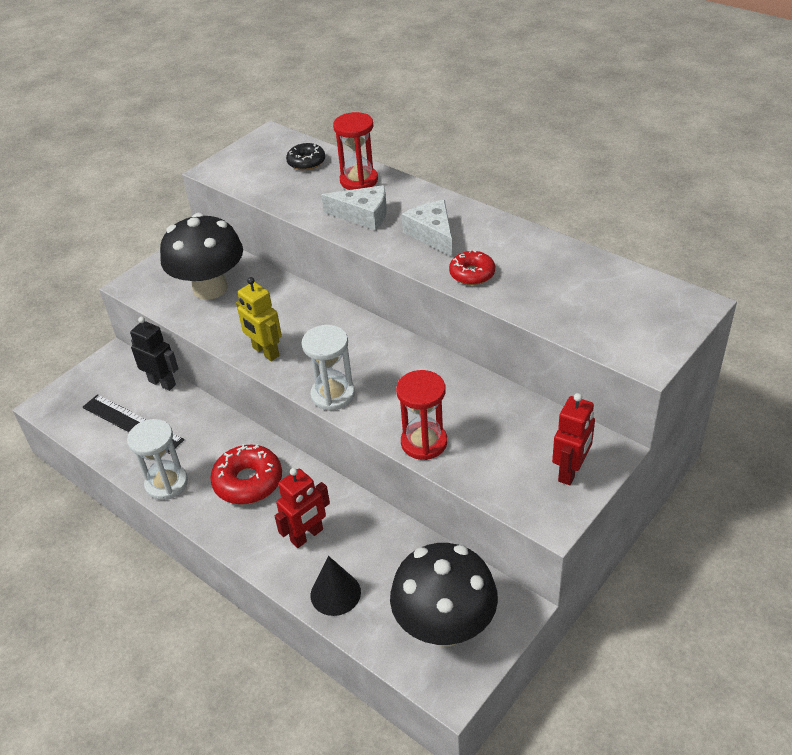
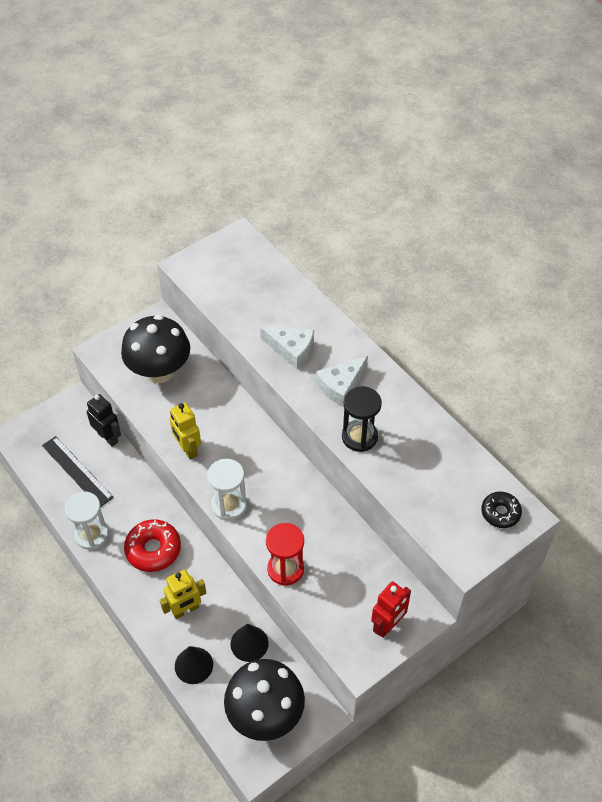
camera: 10 degrees right, 10 degrees up
red robot [275,468,330,548] -> yellow robot [160,569,206,619]
black donut [286,143,325,170] -> black donut moved to [481,492,522,528]
red hourglass [333,112,378,190] -> none
white cheese [402,200,452,257] -> white cheese turned 120 degrees counterclockwise [316,356,368,407]
red donut [449,250,495,285] -> black hourglass [342,386,382,452]
none -> black cone [231,624,269,662]

